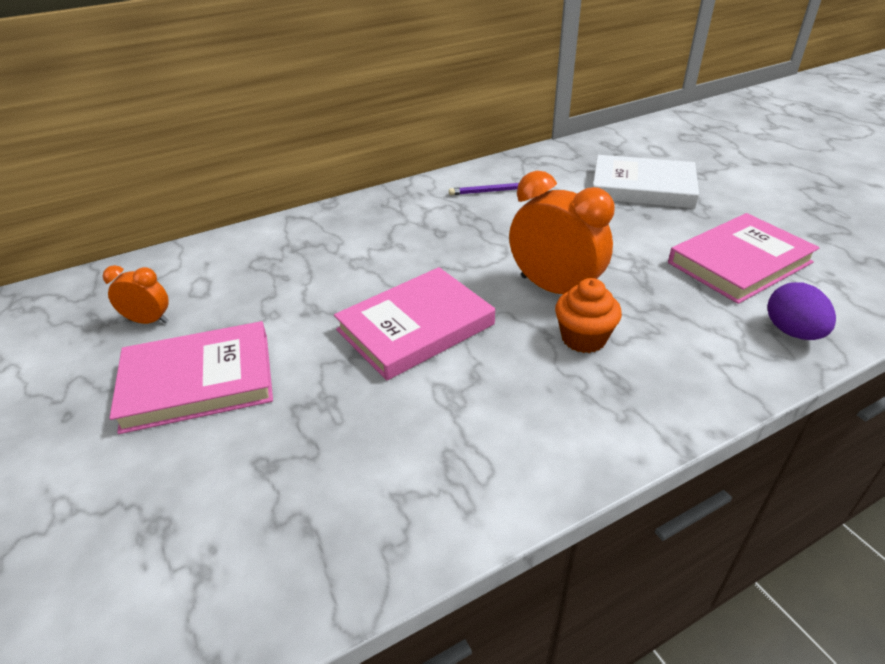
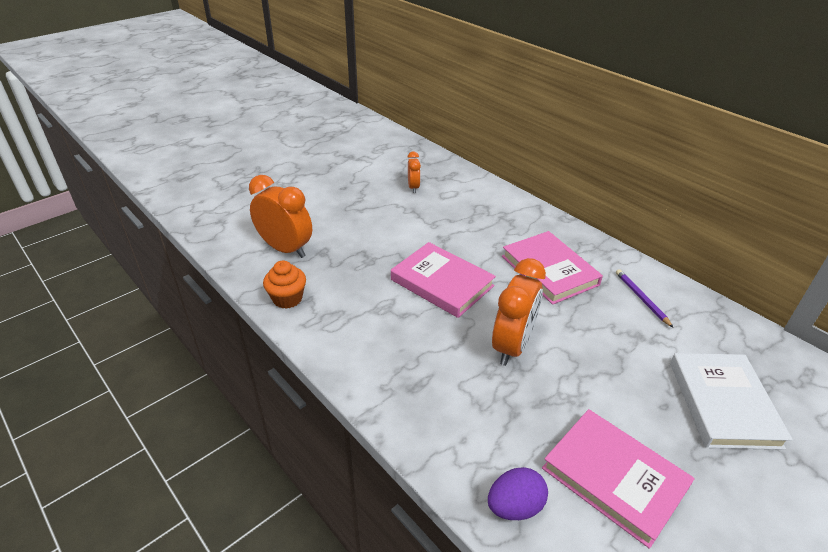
camera: 75 degrees right, 0 degrees up
pink book [109,321,273,434] -> pink book moved to [502,231,603,305]
orange cupcake [555,278,622,353] -> orange cupcake moved to [263,260,306,309]
none -> orange clock [249,175,312,258]

